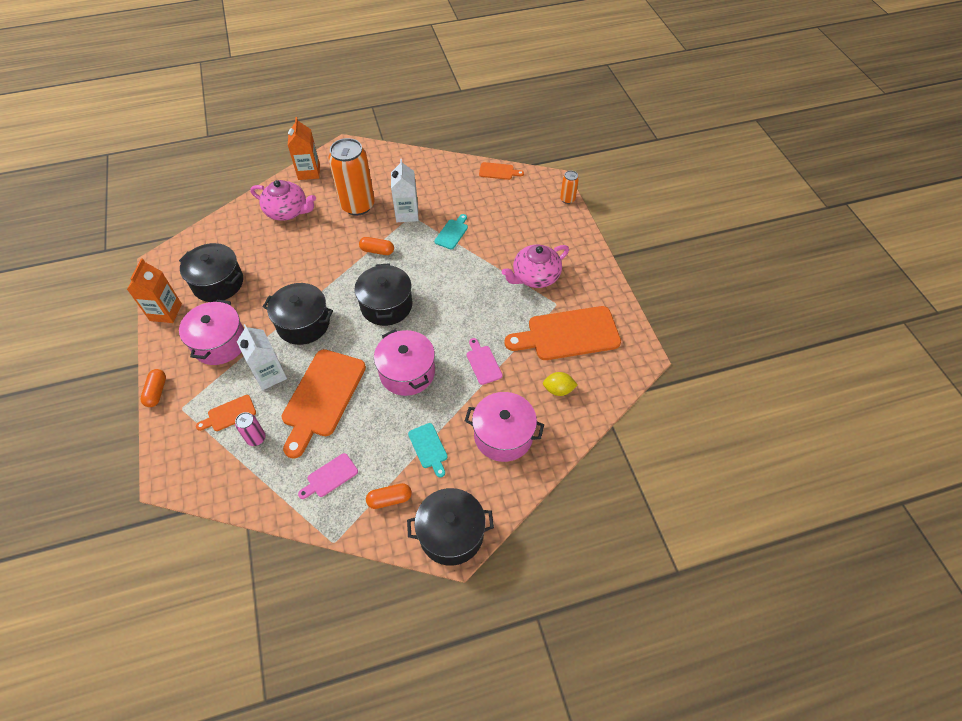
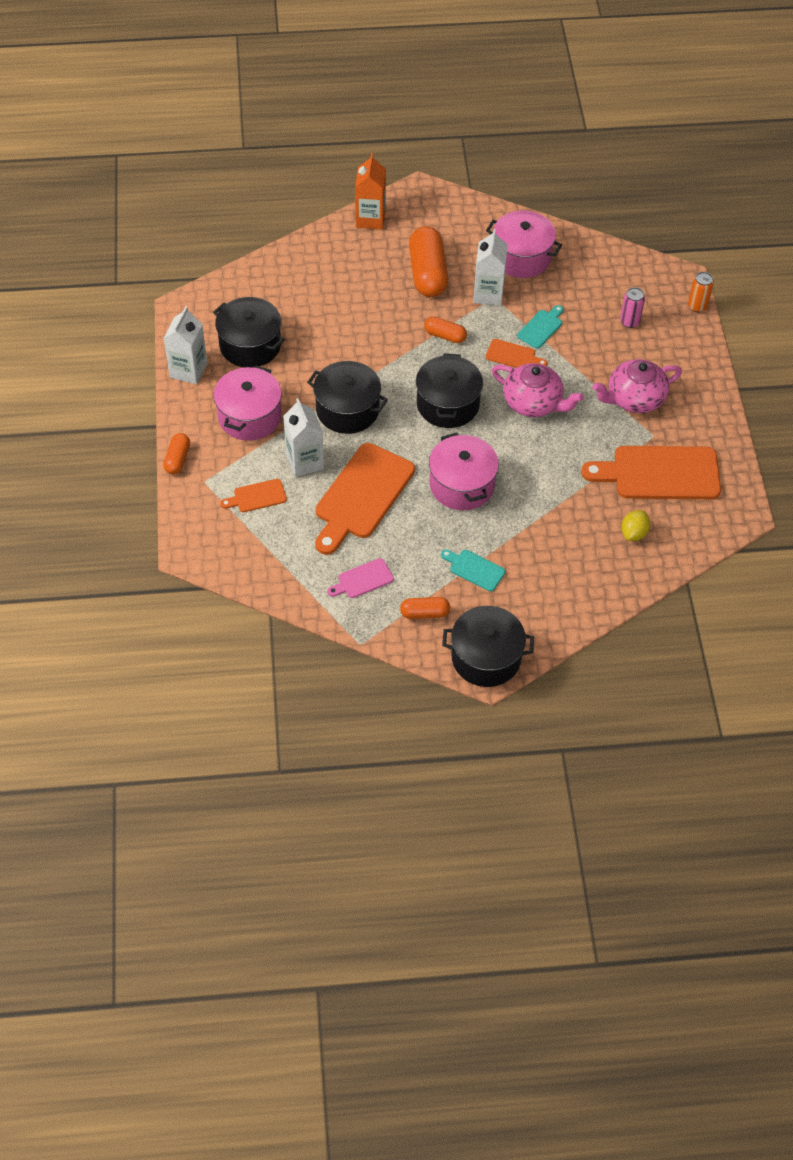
camera: 10 degrees right, 0 degrees up
orange carton [127,258,182,323] -> white carton [163,306,207,384]
pink can [235,412,265,446] -> pink can moved to [620,287,645,328]
pink teapot [250,180,316,221] -> pink teapot moved to [492,363,584,417]
orange can [329,138,375,216] -> orange capsule [409,226,448,297]
turquoise cutting board [408,423,448,478] -> turquoise cutting board turned 135 degrees clockwise [441,549,505,591]
pink pot [465,392,544,462] -> pink pot moved to [486,210,562,278]
pink cutting board [467,338,503,385] -> none
orange cutting board [479,162,524,180] -> orange cutting board moved to [486,339,547,368]
yellow lemon [543,372,578,396] -> yellow lemon turned 75 degrees counterclockwise [621,510,650,541]

